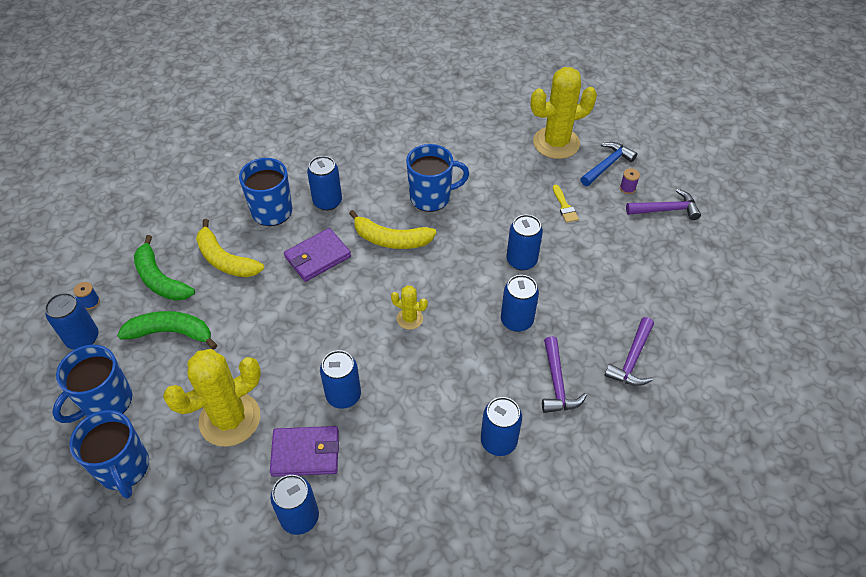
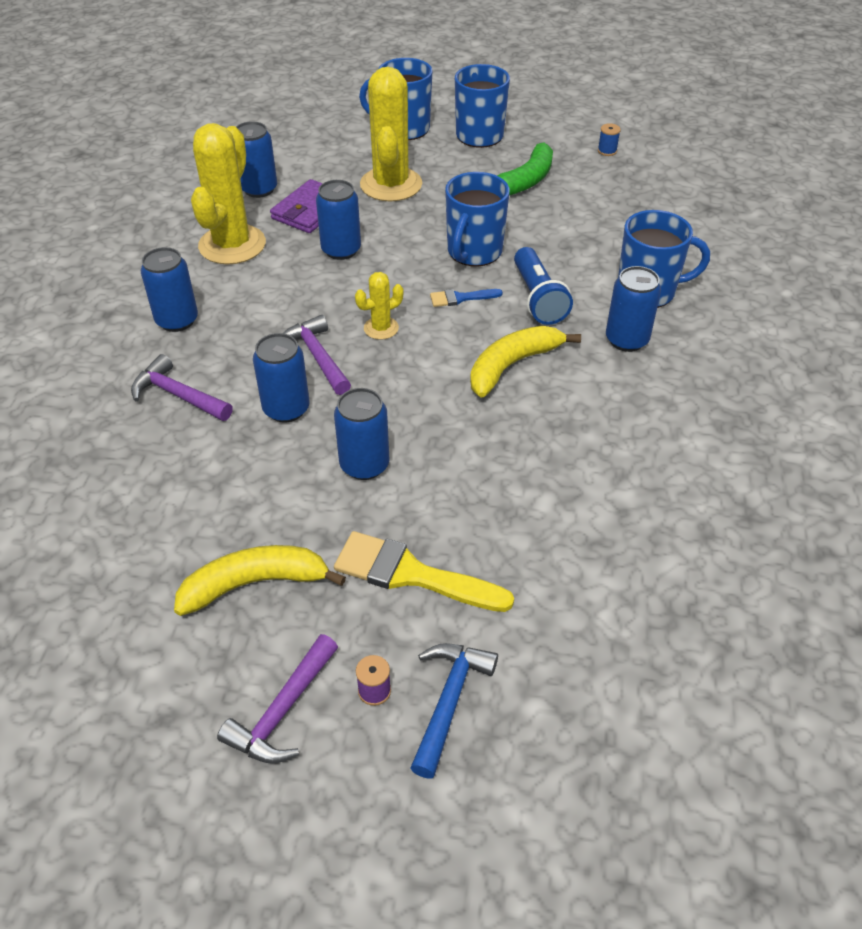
camera: 125 degrees right, 5 degrees down
blue can [45,293,99,350] -> none
green banana [134,235,195,301] -> none
yellow banana [196,219,264,277] -> yellow banana moved to [174,545,346,616]
purple wallet [284,228,351,282] -> blue flashlight [514,247,573,325]
blue mug [406,144,469,212] -> blue mug moved to [445,172,510,266]
yellow cactus [531,67,597,159] -> yellow cactus moved to [191,123,266,264]
yellow brush [553,185,579,223] -> yellow brush [334,531,514,612], size x1.92
blue hammer [581,142,637,186] -> blue hammer turned 150 degrees counterclockwise [410,643,498,778]
purple hammer [605,317,654,386] -> purple hammer moved to [283,315,351,395]
none -> blue brush [430,289,503,307]

